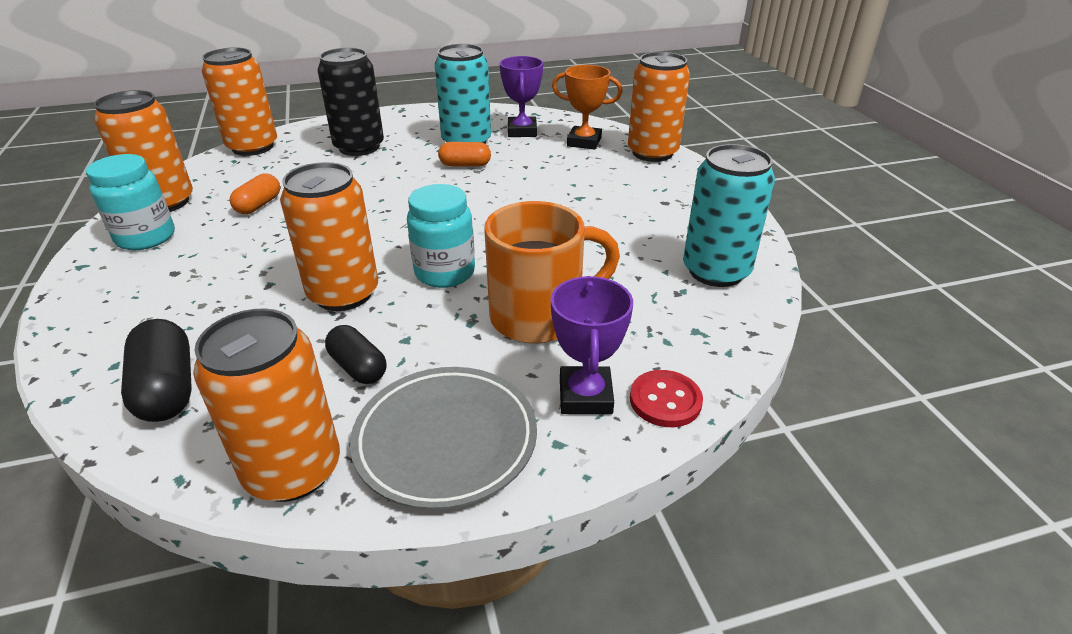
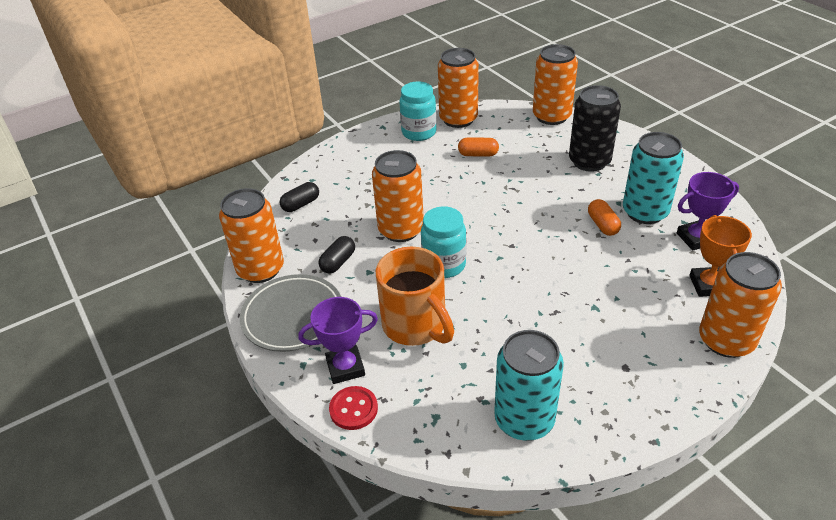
camera: 75 degrees right, 5 degrees up
black capsule [121,319,192,422] -> black capsule [280,182,319,212], size x0.66

